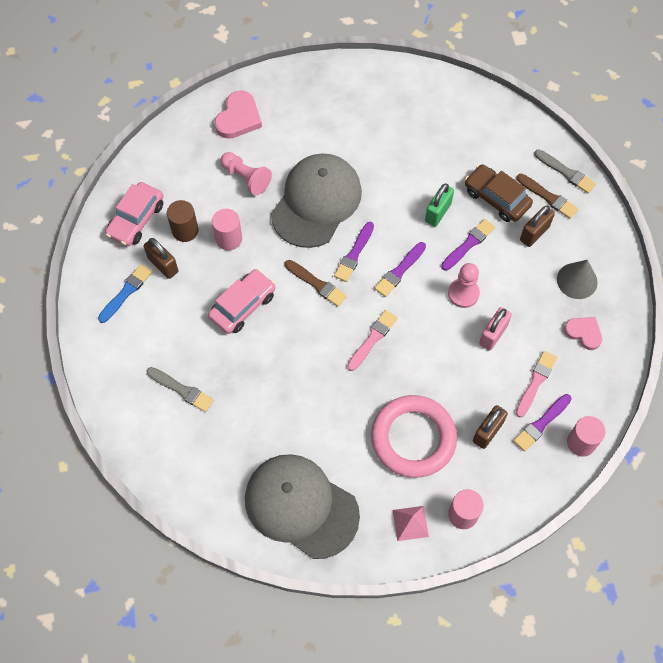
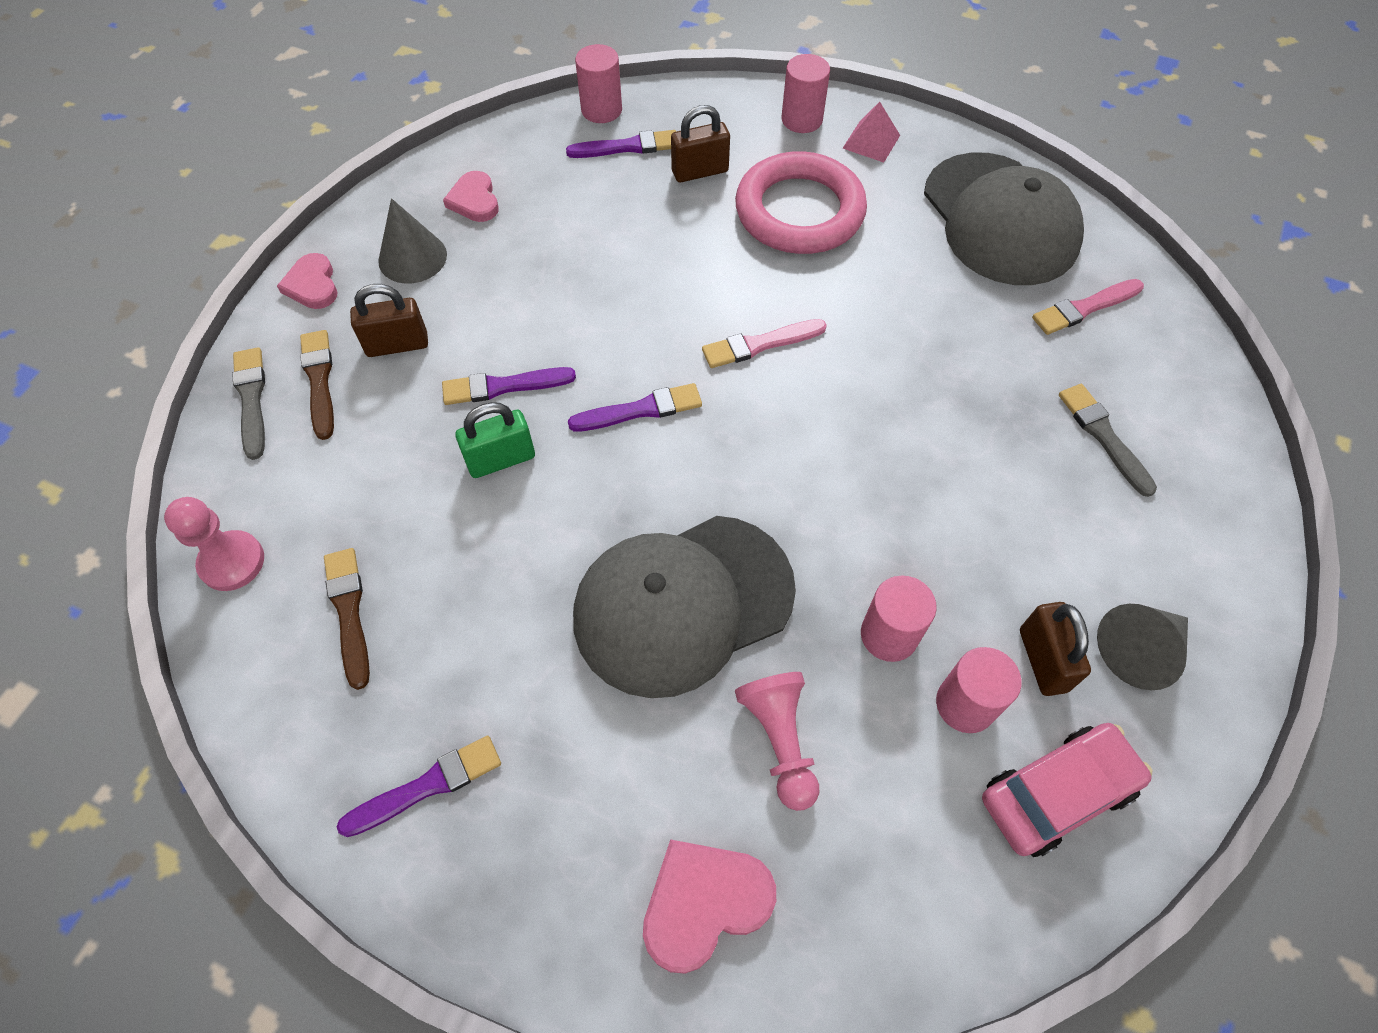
camera: 145 degrees left, 5 degrees down
blue brush [98,264,152,323] -> grey cone [1097,604,1188,690]
brown cylinder [167,200,199,242] -> pink cylinder [936,647,1022,733]
pink car [208,269,275,334] -> none
brown brush [285,260,347,306] -> brown brush moved to [324,548,370,690]
purple brush [334,222,374,282] -> purple brush moved to [337,736,501,837]
pink pawn [448,263,480,308] -> pink pawn moved to [164,497,264,591]
brown car [465,164,533,222] -> none
pink padlock [479,307,512,351] -> none
pink brush [516,351,557,417] -> pink brush moved to [1032,279,1144,335]
none -> pink heart [277,253,338,309]

